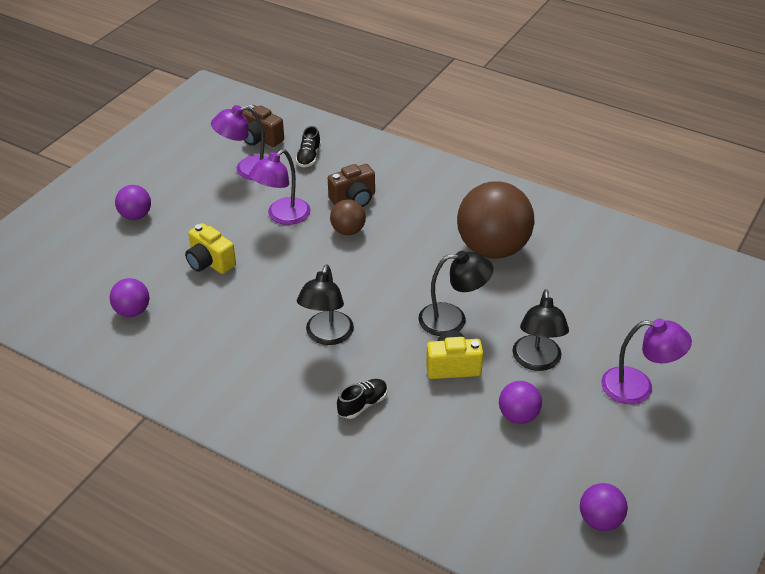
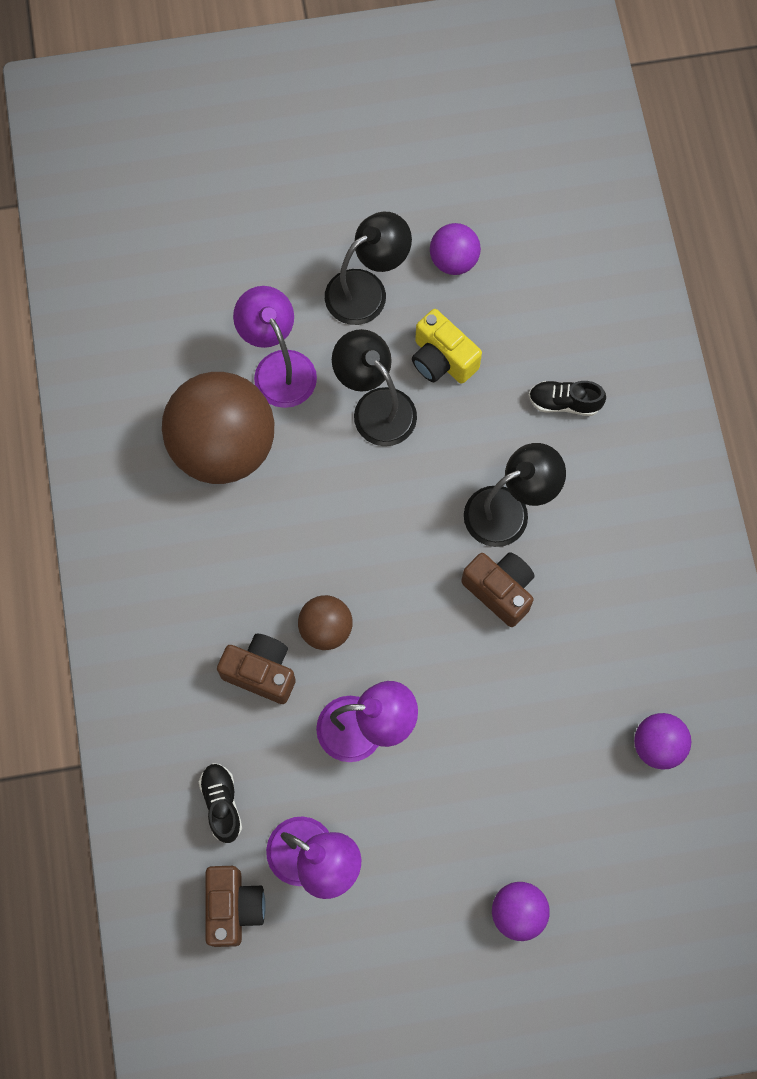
camera: 130 degrees left, 30 degrees up
yellow camera [185,223,236,274] -> none
black shoe [296,126,321,167] -> black shoe turned 75 degrees counterclockwise [199,763,242,843]
purple ball [580,483,628,531] -> none
purple lamp [601,319,692,404] -> purple lamp moved to [233,286,317,408]
none -> brown camera [461,552,535,627]

